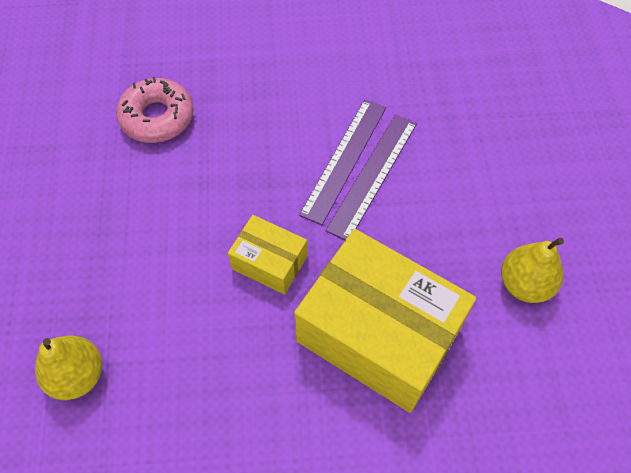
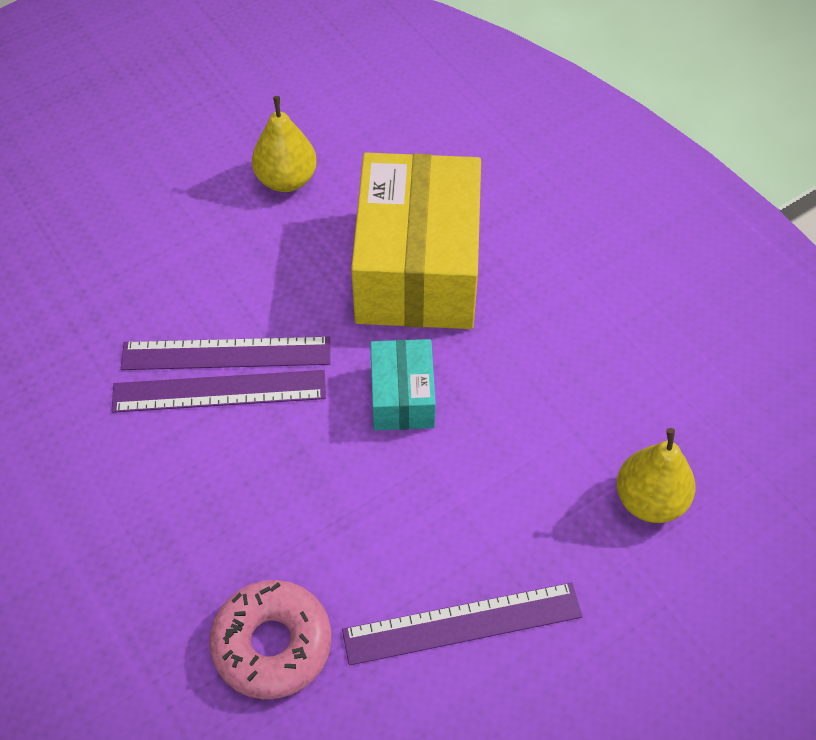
camera: 120 degrees left, 5 degrees down
yellow box [228,215,307,295] -> turquoise box [370,339,436,430]
none -> purple ruler [342,582,583,665]

